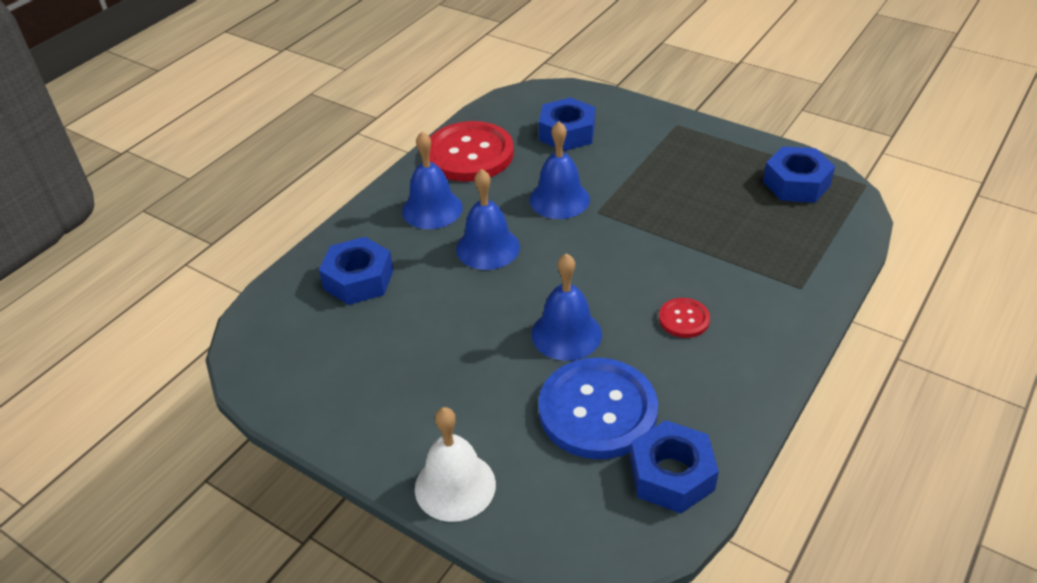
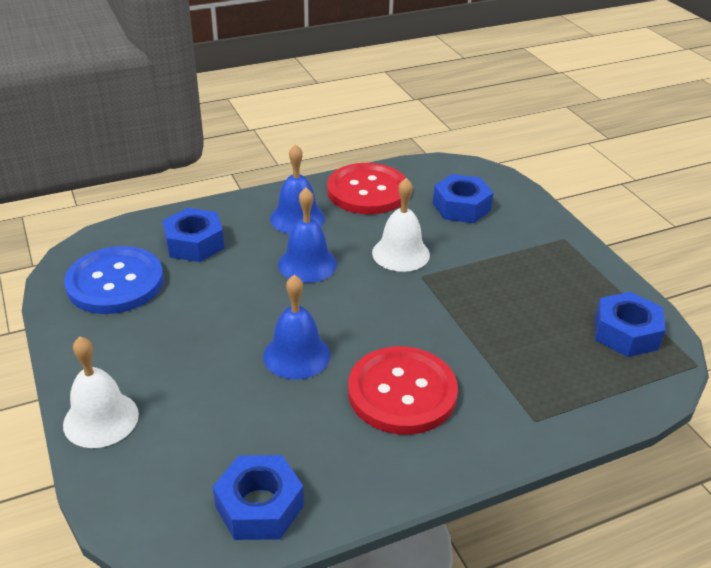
camera: 30 degrees right, 5 degrees down
blue bell [529,121,590,219] -> white bell [372,178,430,272]
blue button [538,357,658,459] -> blue button moved to [64,246,164,314]
red button [659,298,710,338] -> red button [348,346,458,435], size x2.16

